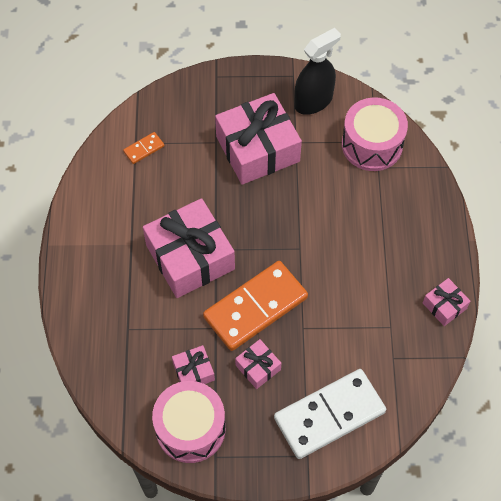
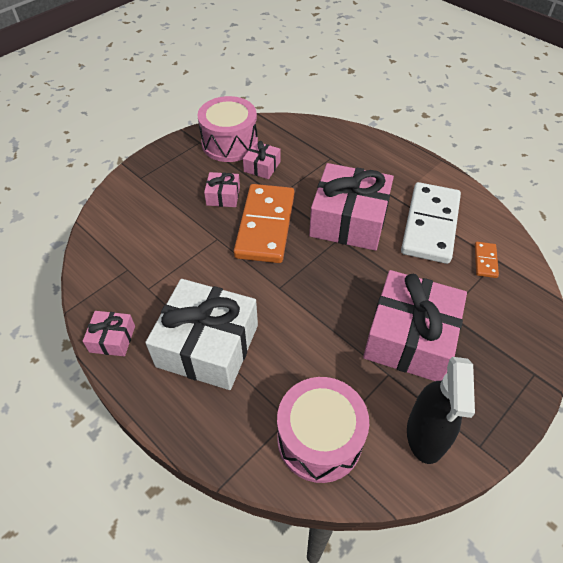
camera: 135 degrees right, 10 degrees down
white domino [274,369,386,459] -> white domino moved to [401,182,461,264]
none -> white gift [145,279,258,390]

